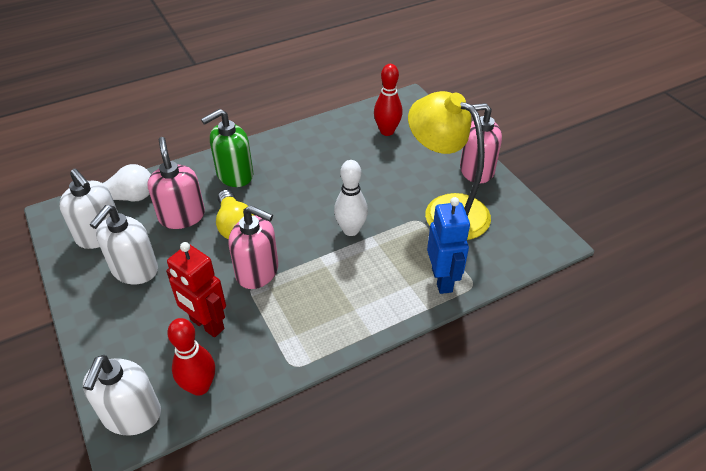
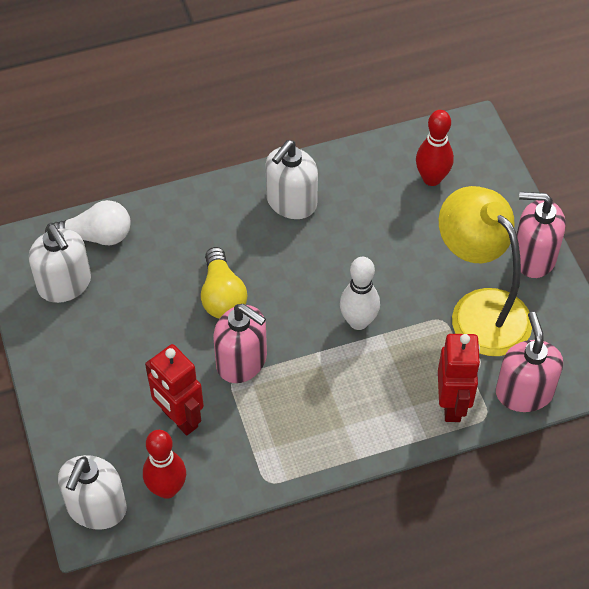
camera: 10 degrees right, 10 degrees up
white soap dispenser [89,205,158,285] -> white soap dispenser moved to [265,140,318,219]
pink soap dispenser [148,137,205,229] -> pink soap dispenser moved to [496,311,563,412]
green soap dispenser [201,109,253,187] -> none
blue robot [427,197,470,294] -> red robot [438,334,481,422]

